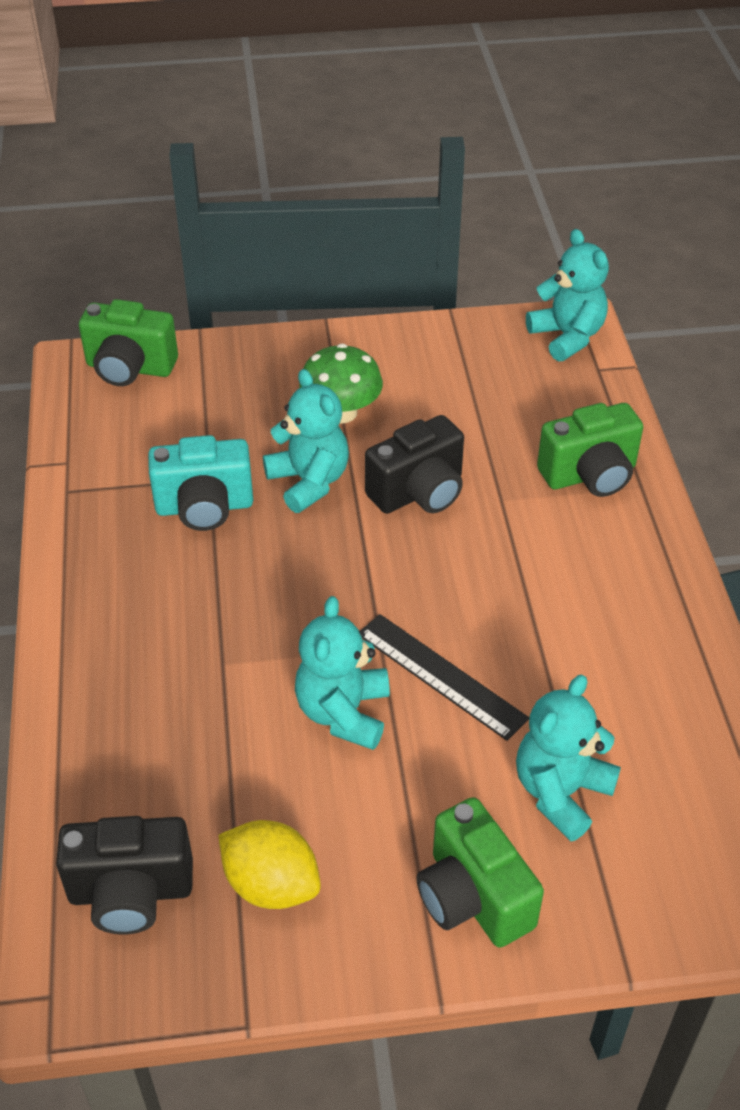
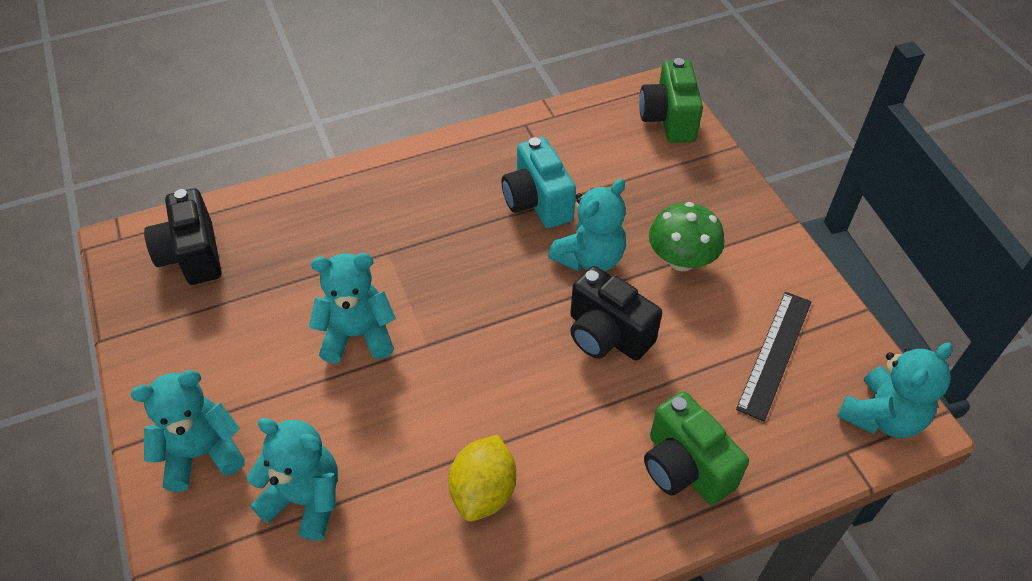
camera: 75 degrees right, 5 degrees up
yellow lemon [218,820,321,909] -> yellow lemon moved to [449,435,516,521]
black ruler [360,614,529,741] -> black ruler moved to [736,292,812,422]
green camera [416,797,544,948] -> turquoise teddy bear [131,370,245,492]

